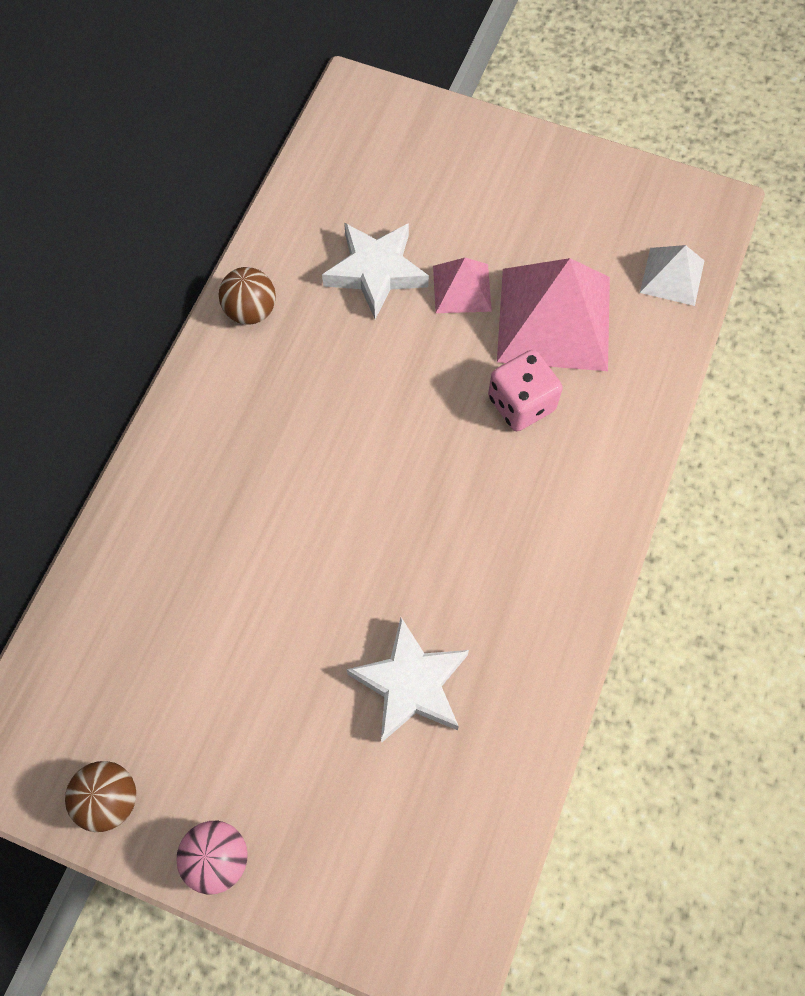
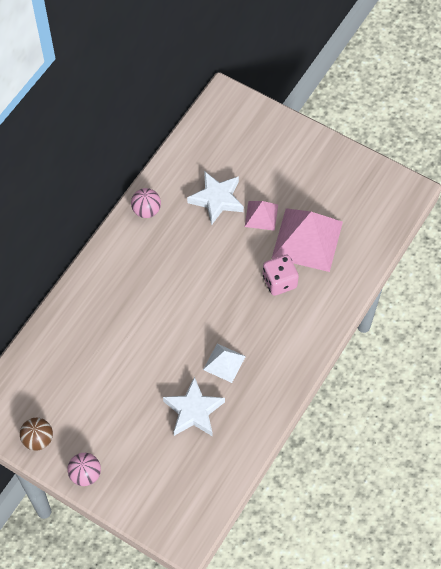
camera: 10 degrees right, 5 degrees down
brown ball [219,267,276,324] -> pink ball [131,188,161,218]
white pyramid [640,245,704,306] -> white pyramid moved to [203,344,246,383]

